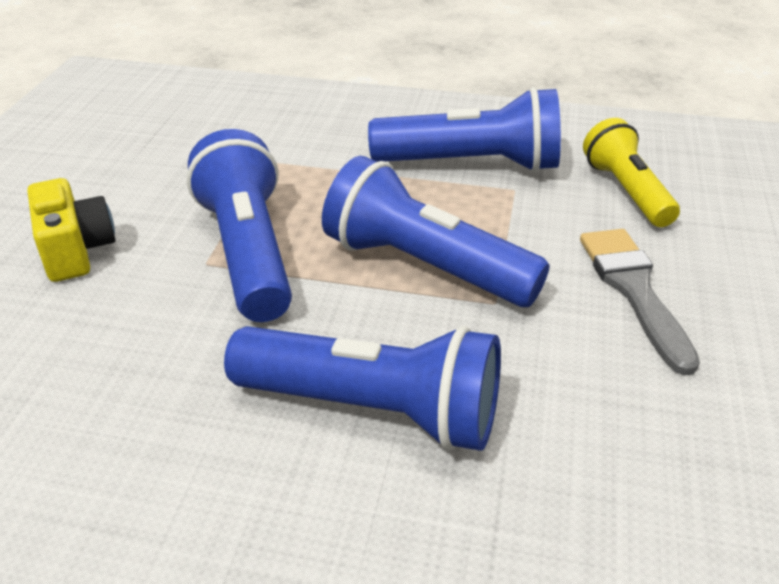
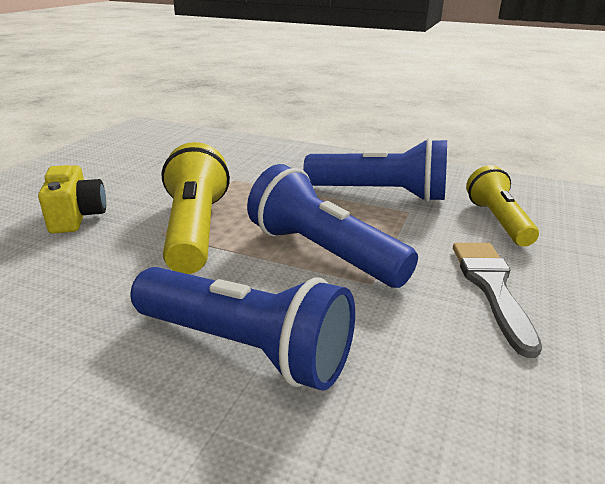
camera: 10 degrees right, 10 degrees down
blue flashlight [187,129,292,322] -> yellow flashlight [162,142,230,274]

